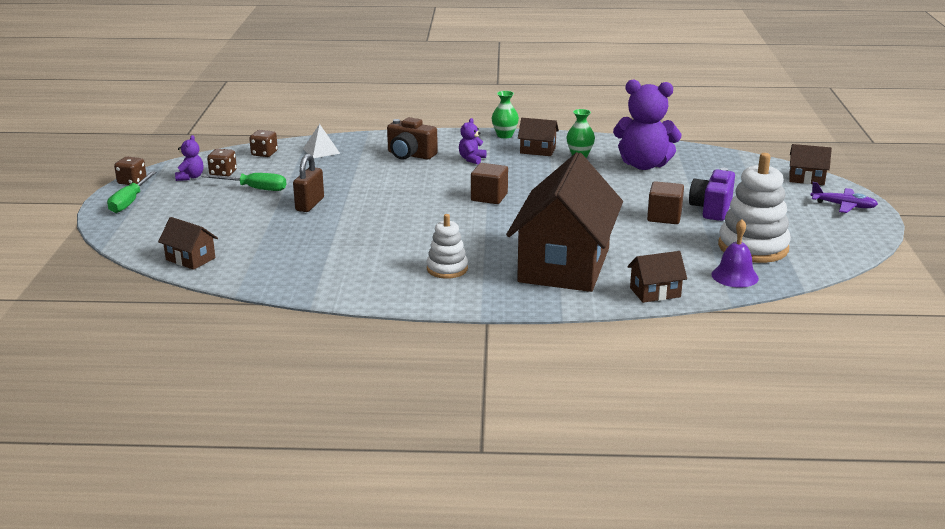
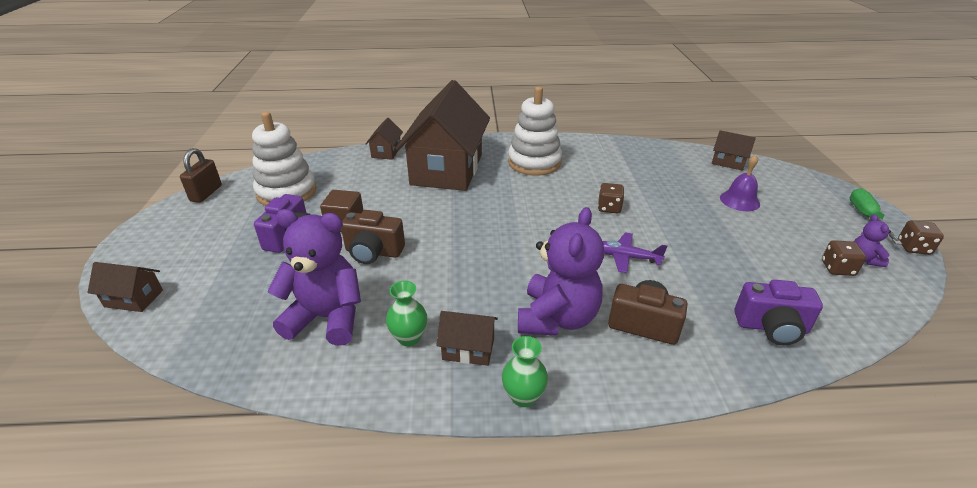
camera: 175 degrees right, 10 degrees up
green screwdriver [202,173,286,191] -> none
brown dice [249,130,278,157] -> brown dice moved to [598,183,624,213]
brown padlock [293,154,324,212] -> brown padlock moved to [180,148,222,203]
white pyramid [303,124,340,158] -> purple camera [734,280,823,345]
white stacking toy [427,214,468,279] -> white stacking toy [508,87,562,176], size x1.74
purple teddy bear [459,118,487,164] -> purple teddy bear [518,207,604,336], size x2.20
brown cube [471,163,508,204] -> none
brown house [627,251,687,303] -> brown house turned 60 degrees counterclockwise [366,118,403,160]
purple bell [711,219,759,288] -> purple bell moved to [720,154,760,211]
purple plane [810,182,878,213] -> purple plane moved to [603,232,667,273]
none -> brown camera [341,210,405,264]

